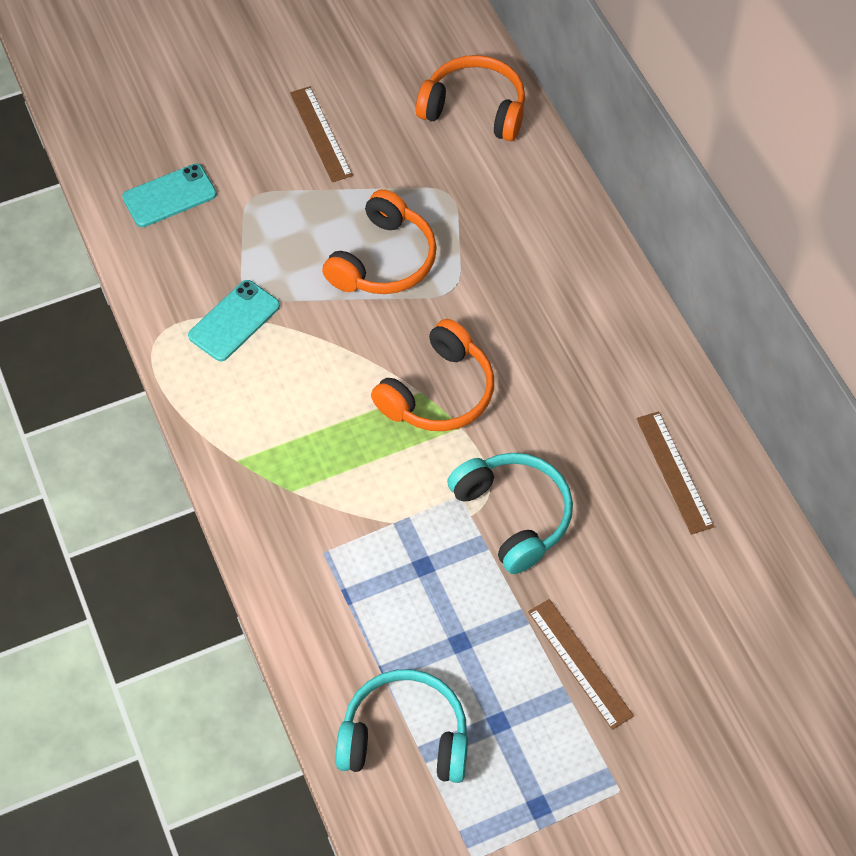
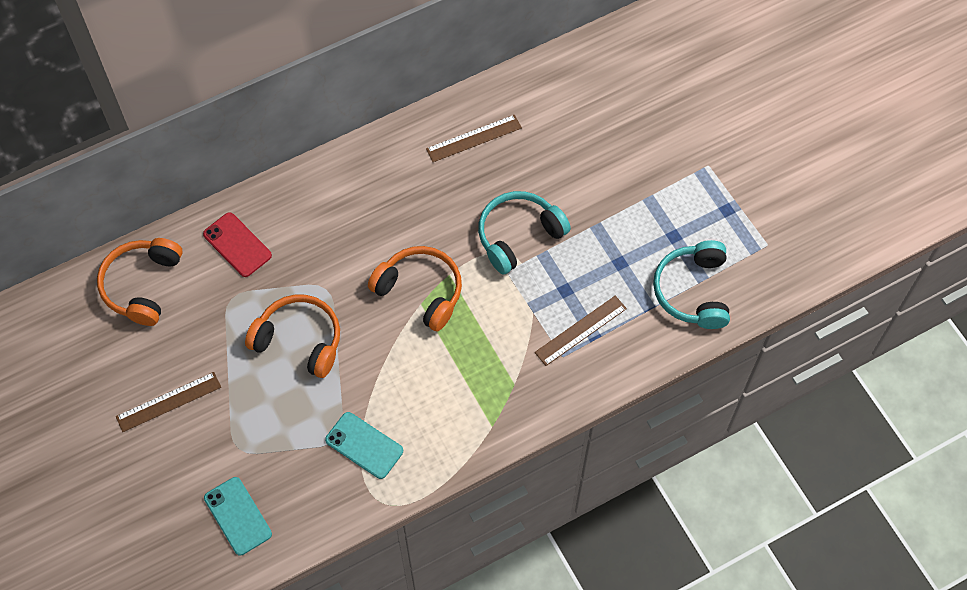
camera: 95 degrees left, 5 degrees up
brown ruler [528,599,634,730] -> brown ruler moved to [535,296,627,366]
none -> red phone [203,212,272,277]

